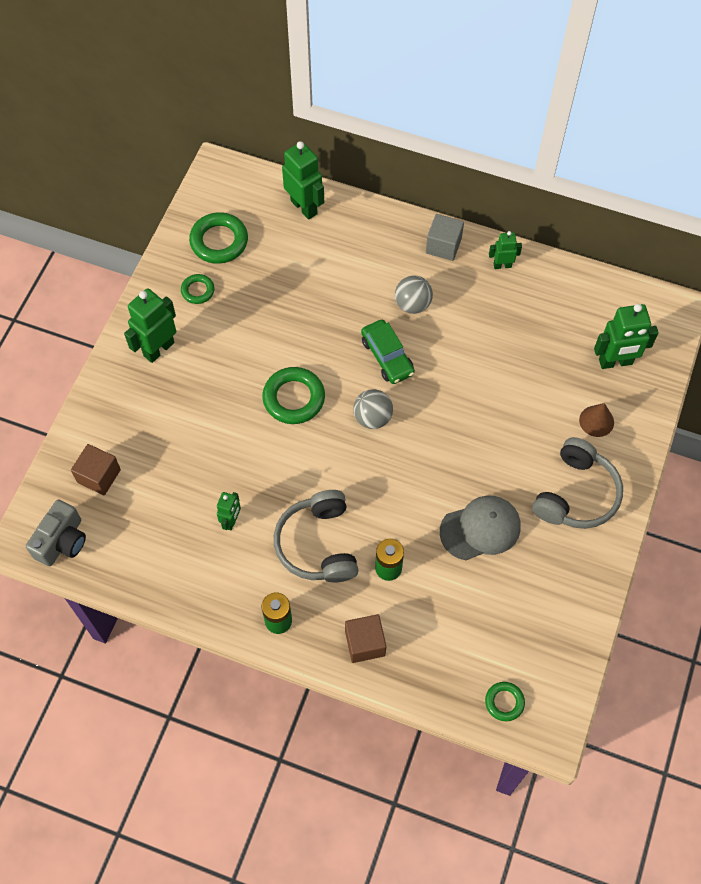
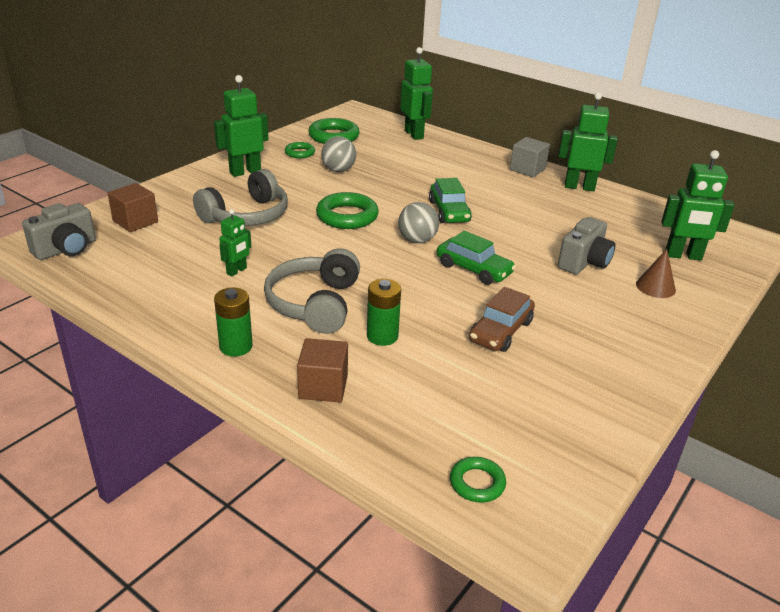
camera: 15 degrees right, 30 degrees down
grey ball [395,276,433,314] -> grey ball moved to [321,136,357,172]
grey cap [440,496,521,560] -> brown car [469,287,535,352]
green robot [489,231,522,269] -> green robot [559,92,618,191], size x1.76
grey headphones [532,437,623,529] -> grey headphones moved to [193,169,288,226]
none -> green car [437,231,516,285]
none -> grey camera [558,217,615,274]

